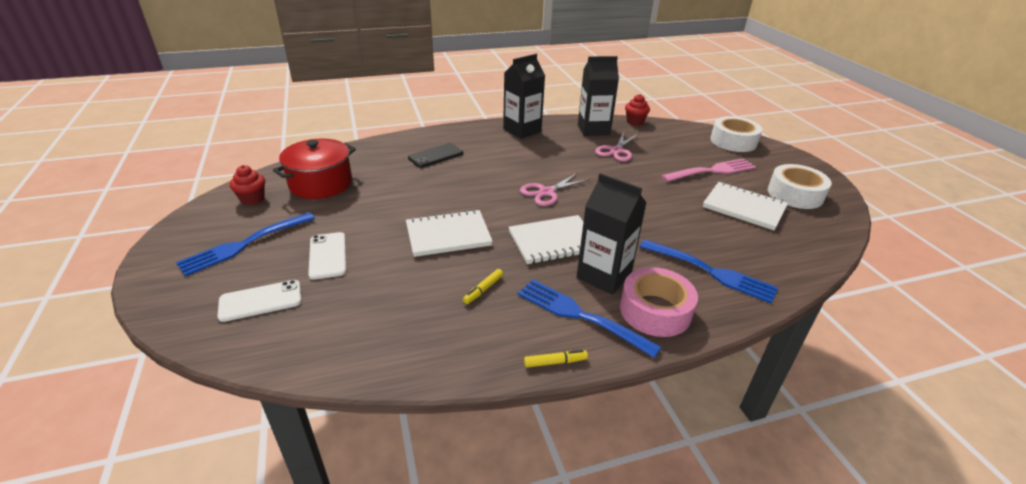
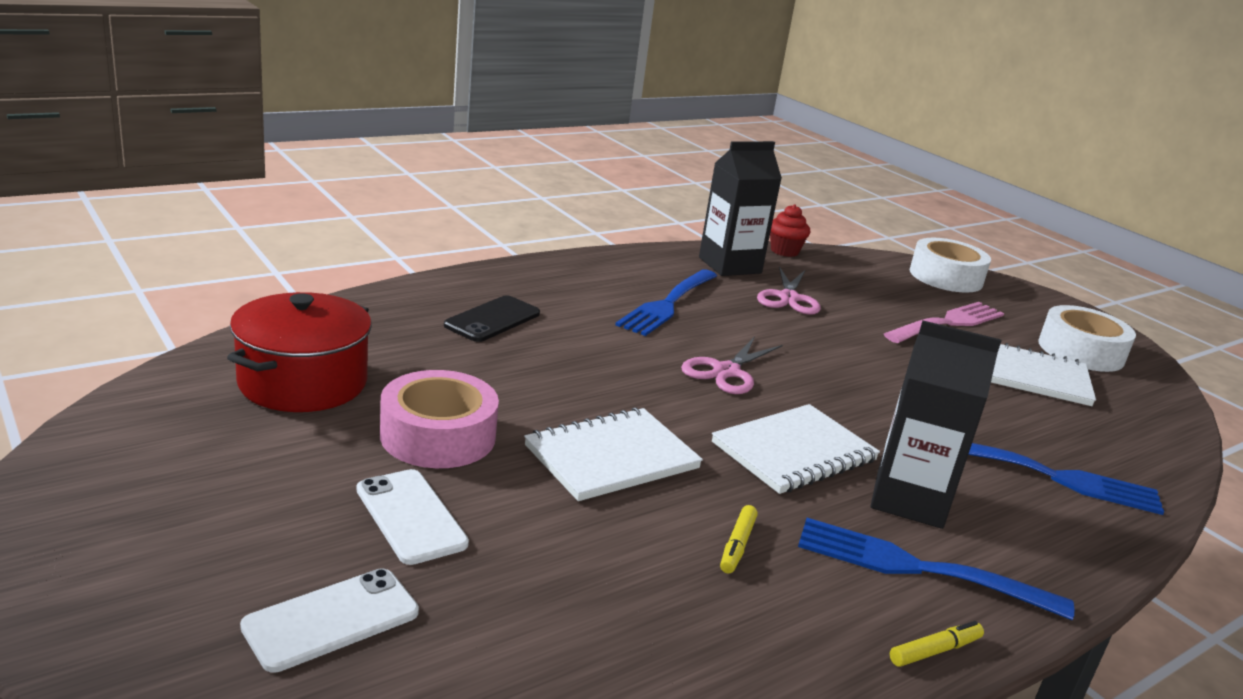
camera: 20 degrees left, 10 degrees down
blue fork [176,212,315,276] -> blue fork moved to [615,269,717,336]
red cupcake [230,165,265,205] -> none
black carton [503,54,545,139] -> none
pink tape [620,267,698,337] -> pink tape moved to [380,370,499,468]

